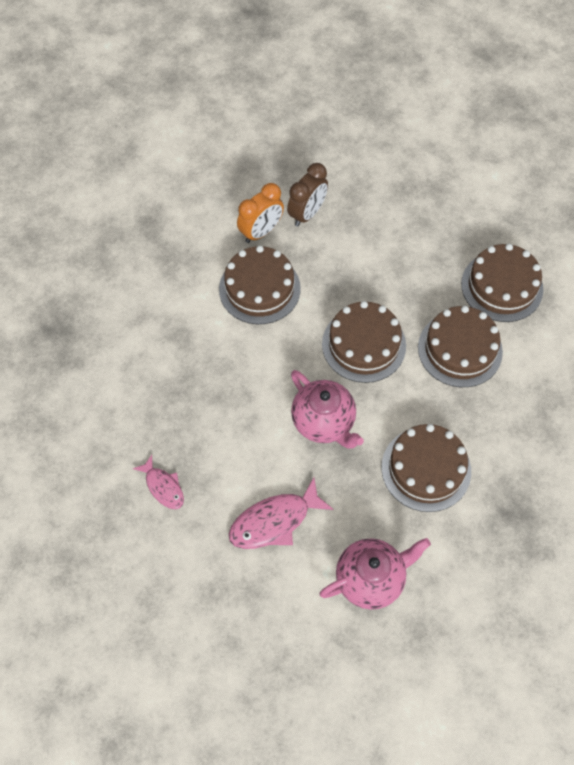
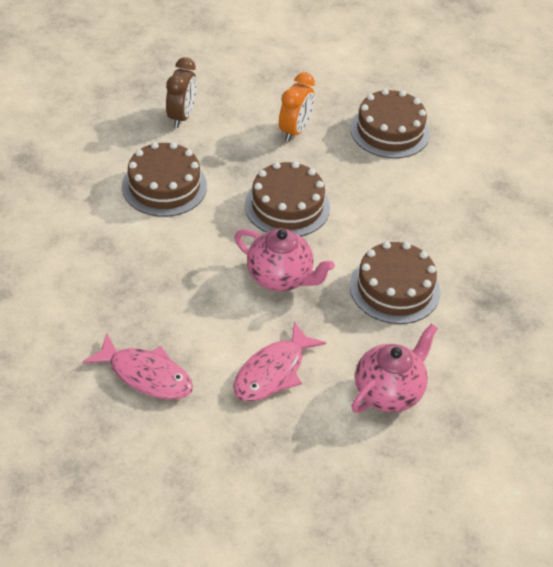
camera: 25 degrees left, 15 degrees down
pink fish [133,455,184,509] -> pink fish [83,333,193,400], size x1.63
orange clock [237,183,284,243] -> orange clock moved to [279,72,315,142]
brown cake [418,306,503,387] -> none

